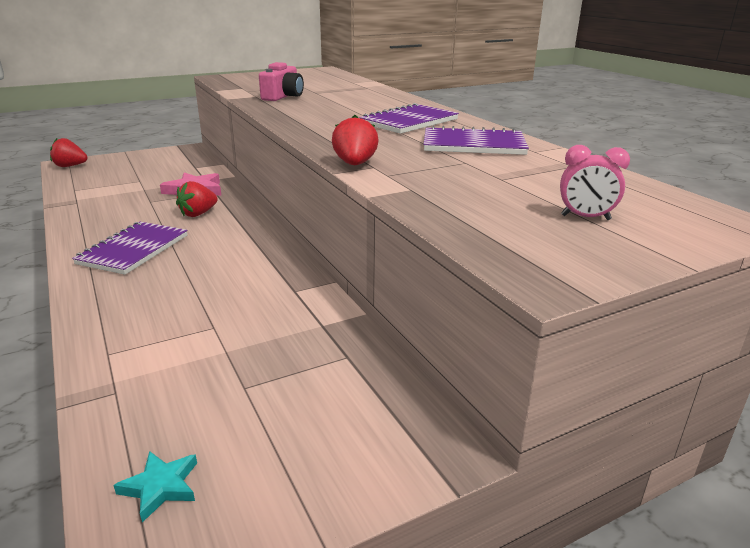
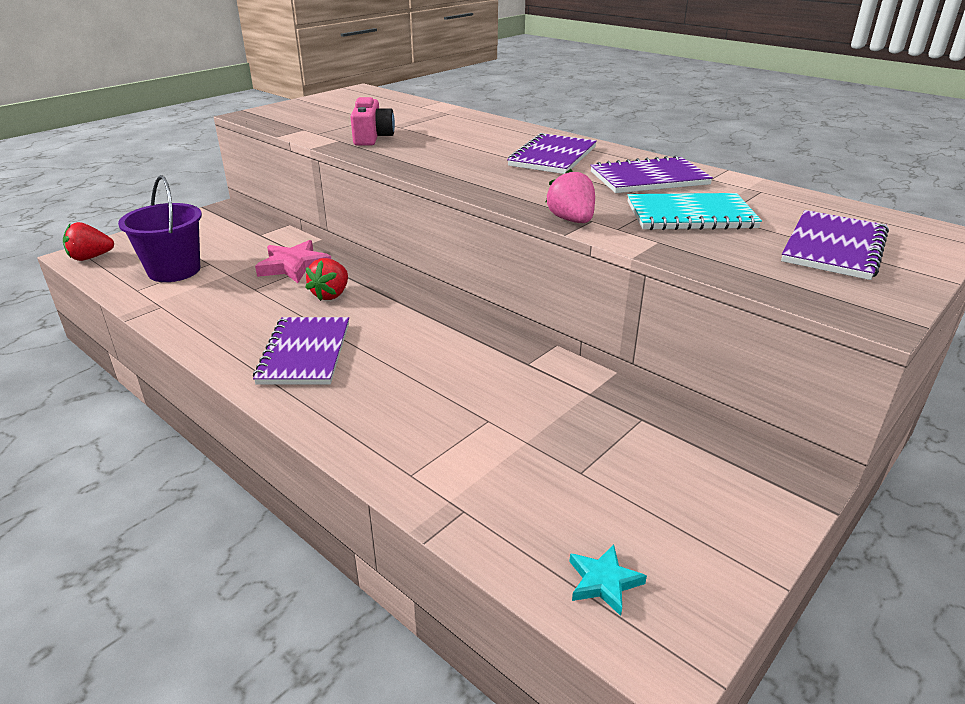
camera: 20 degrees left, 5 degrees up
red strawberry [332,115,378,165] -> pink strawberry [546,169,595,223]
pink clock [560,145,630,220] -> purple notebook [781,210,889,280]
none -> purple bucket [118,175,202,282]
none -> turquoise notebook [628,193,762,230]

